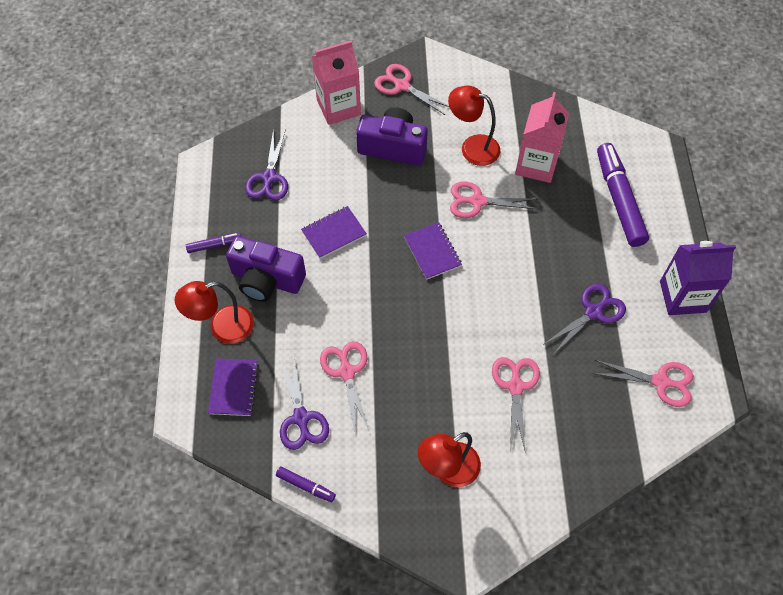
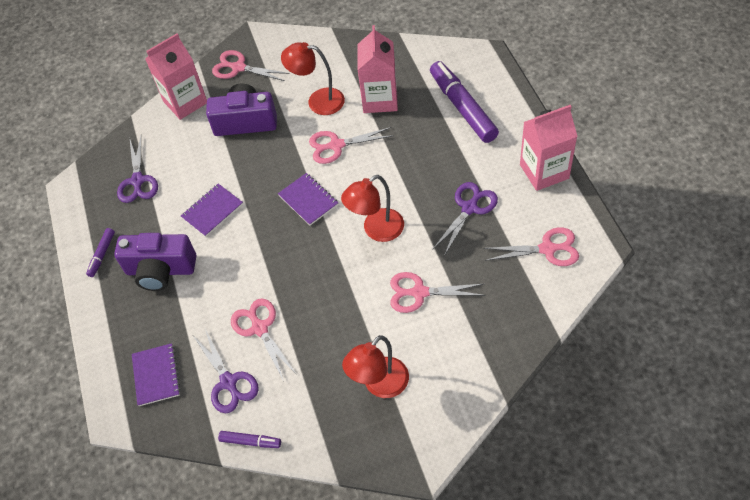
camera: 10 degrees left, 5 degrees down
red lamp [175,281,254,344] -> red lamp moved to [341,175,404,242]
purple marker [186,233,242,253] -> purple marker turned 135 degrees clockwise [86,228,115,277]
pink scissors [492,357,540,451] -> pink scissors turned 75 degrees counterclockwise [390,272,486,313]
purple carton [660,241,736,315] -> pink carton [520,105,578,191]

